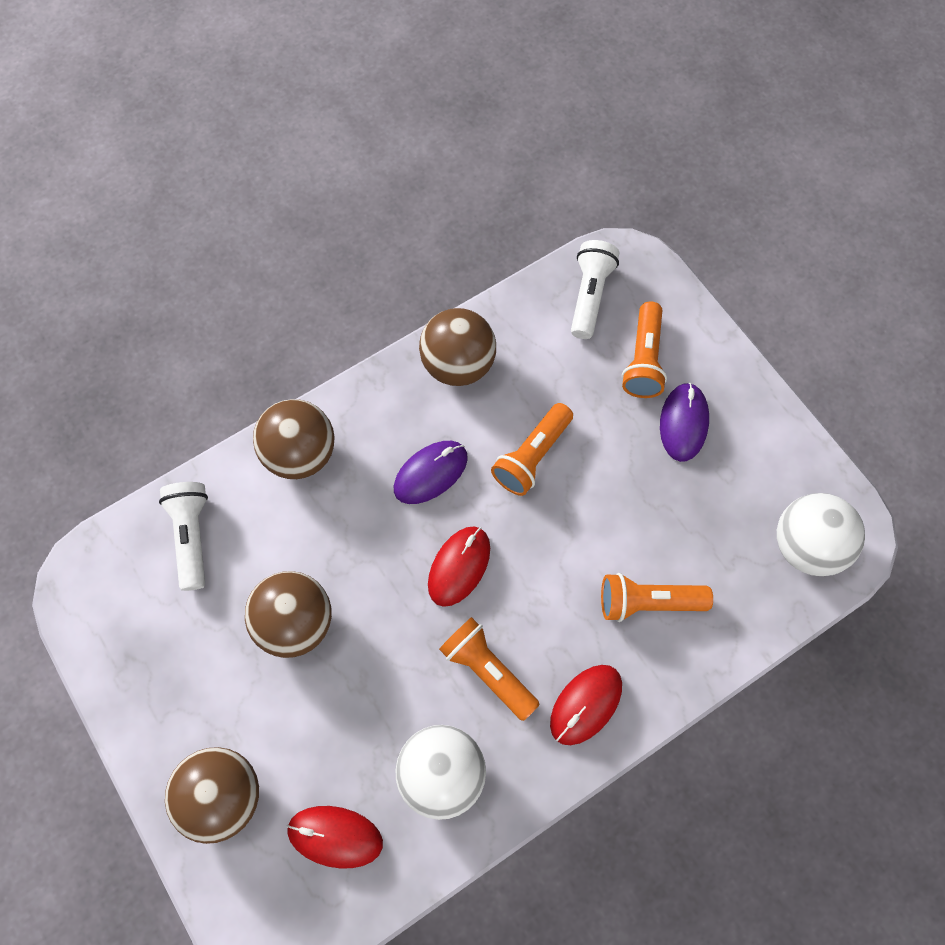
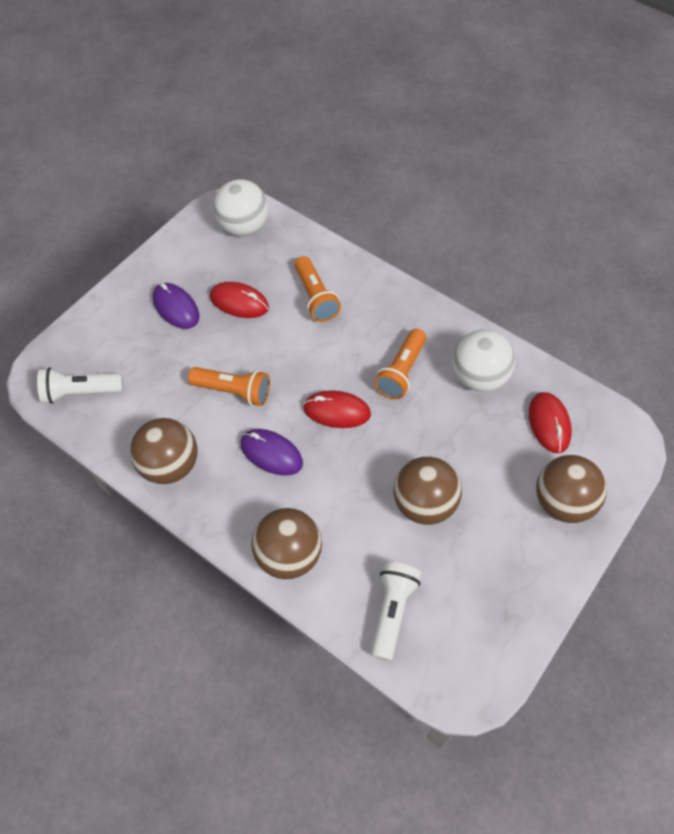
camera: 110 degrees left, 10 degrees down
white flashlight [159,482,208,591] -> white flashlight turned 135 degrees clockwise [371,562,421,661]
red mouse [550,665,622,745] -> red mouse moved to [210,282,269,318]
orange flashlight [622,302,667,398] -> none
purple mouse [660,383,709,462] -> purple mouse turned 60 degrees clockwise [153,283,199,329]

